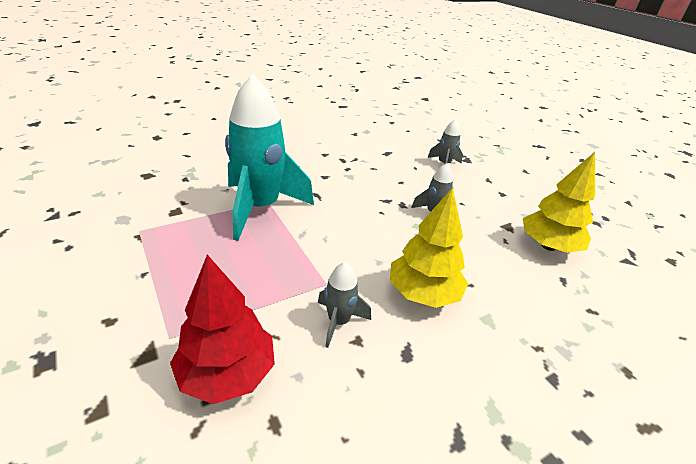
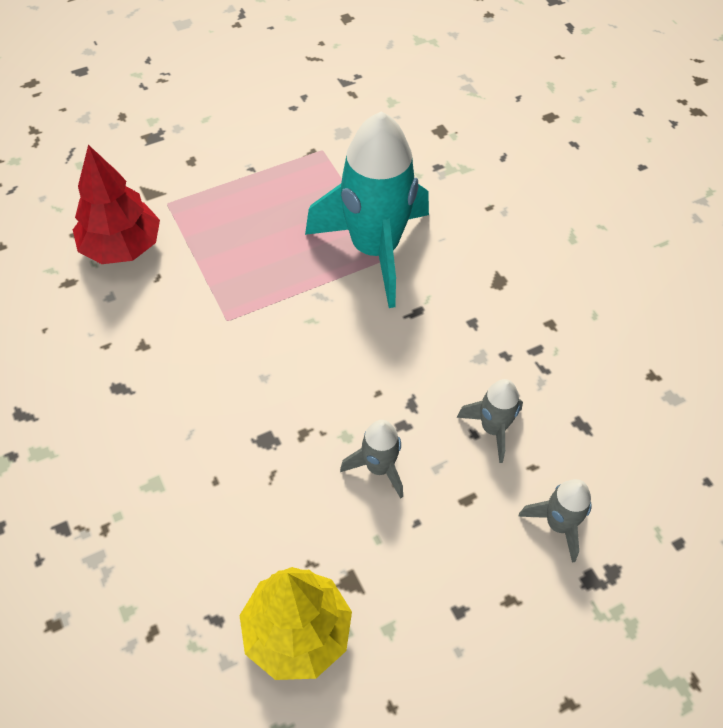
camera: 95 degrees right, 20 degrees up
grey rocket [318,262,371,348] -> grey rocket moved to [457,379,523,463]
yellow tree [390,188,468,308] -> none

